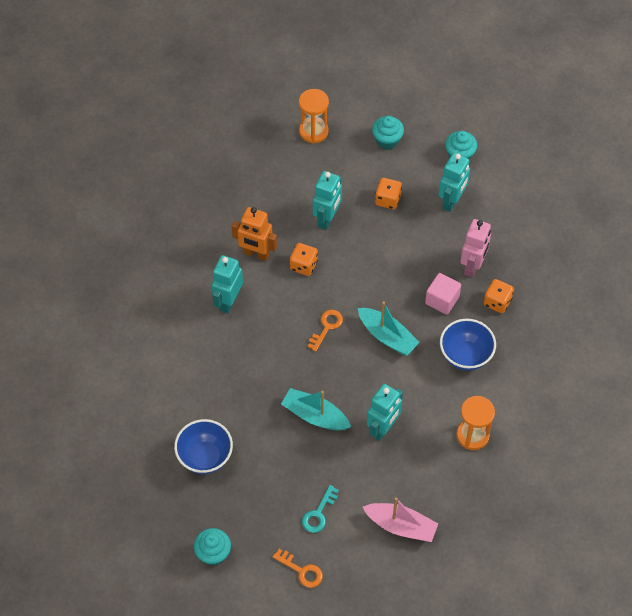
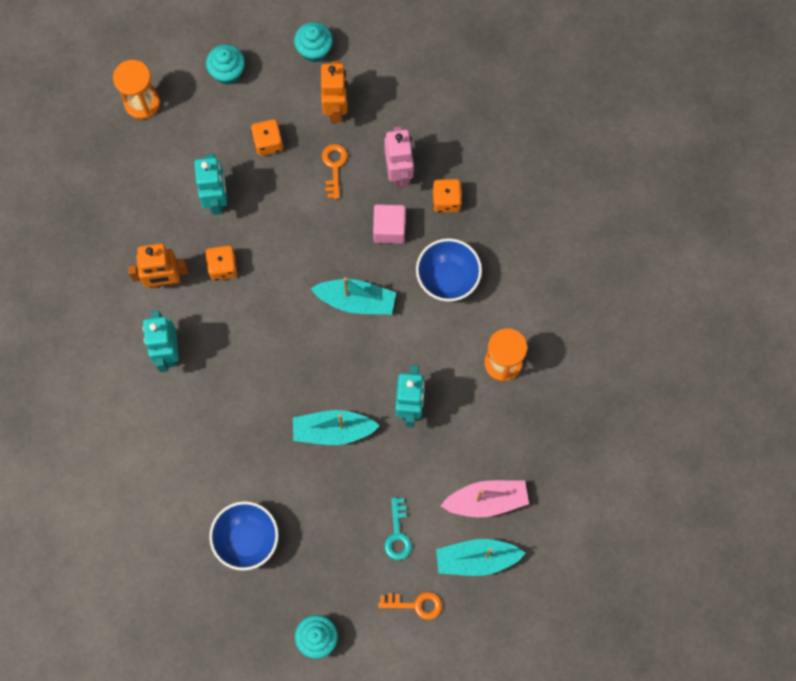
camera: 30 degrees left, 15 degrees up
orange key [308,310,343,352] -> orange key moved to [322,144,347,199]
turquoise robot [439,153,470,212] -> orange robot [321,61,348,123]
none -> turquoise boat [436,539,526,576]

